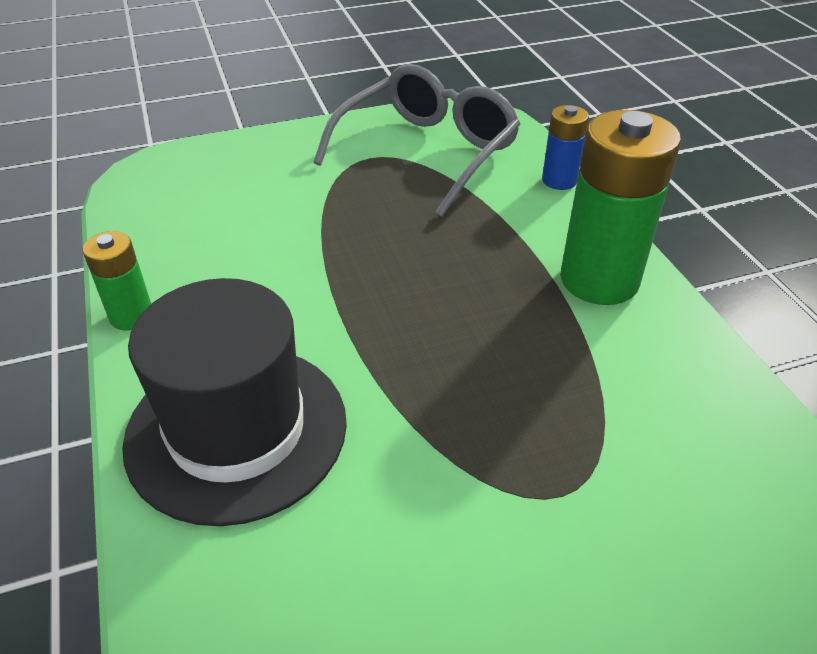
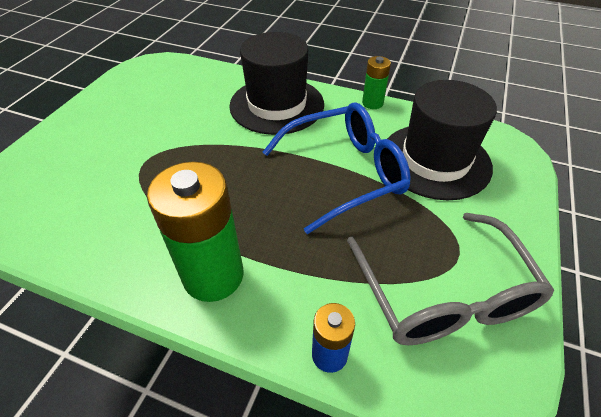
camera: 130 degrees right, 5 degrees up
none -> blue glasses [263,102,411,234]
none -> black hat [387,80,497,200]

